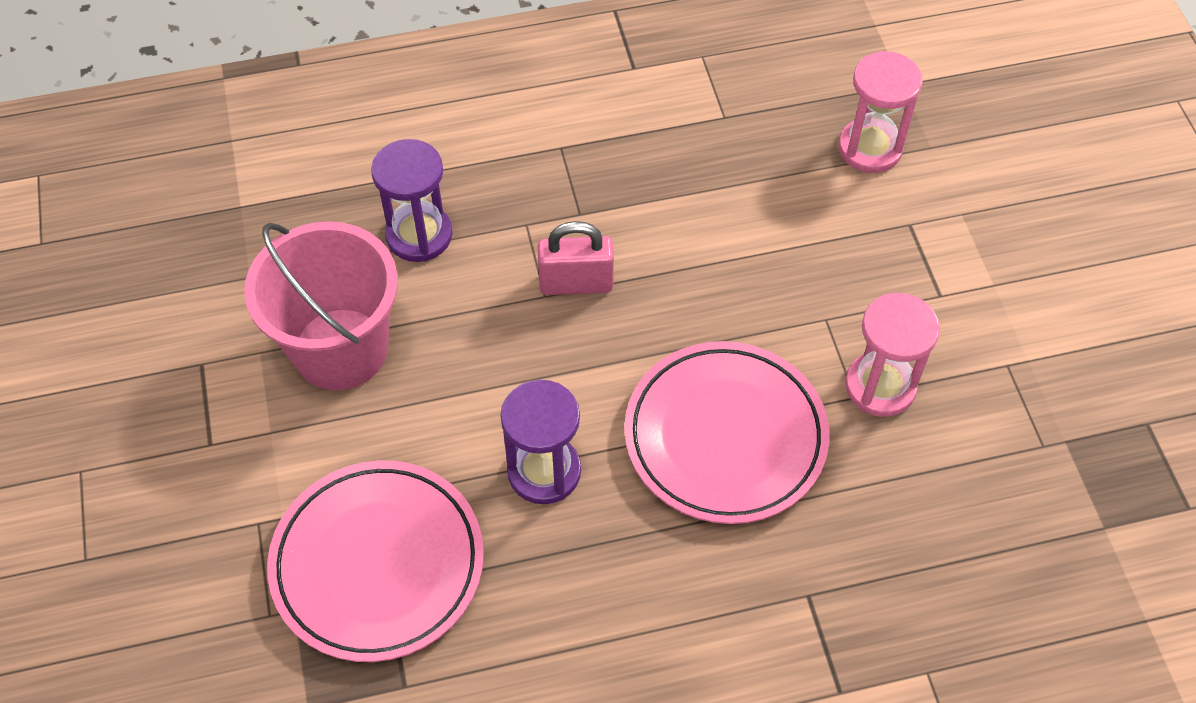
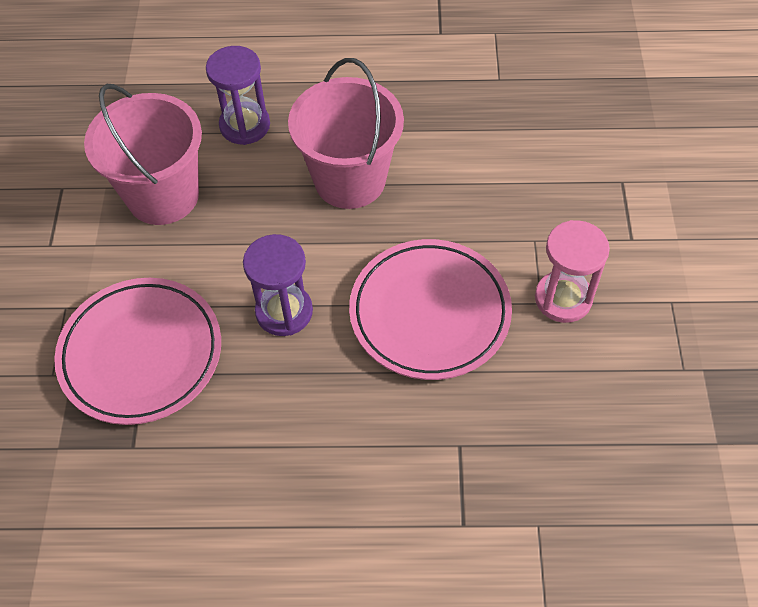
camera: 15 degrees right, 0 degrees up
pink padlock [538,221,614,295] -> pink bucket [288,58,404,209]
pink hourglass [838,51,923,173] -> none

